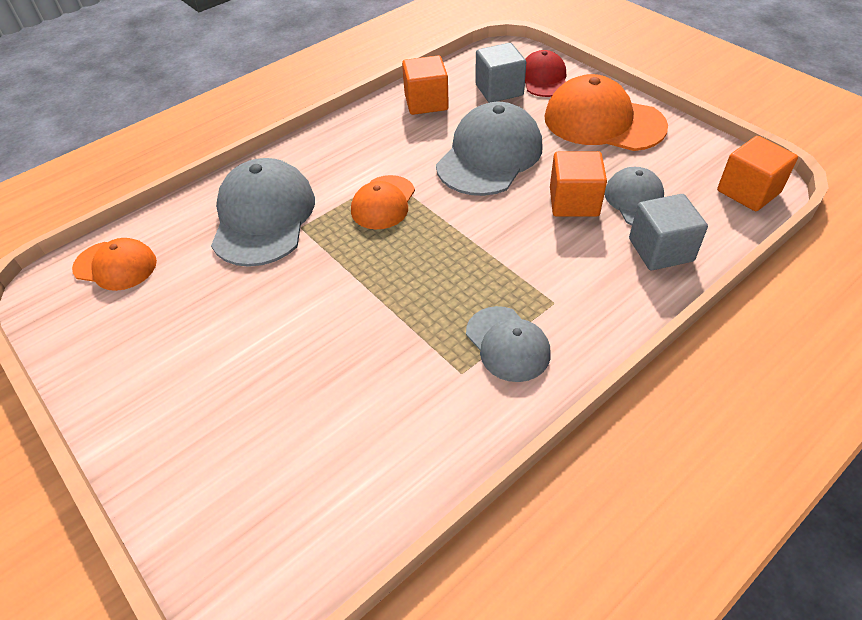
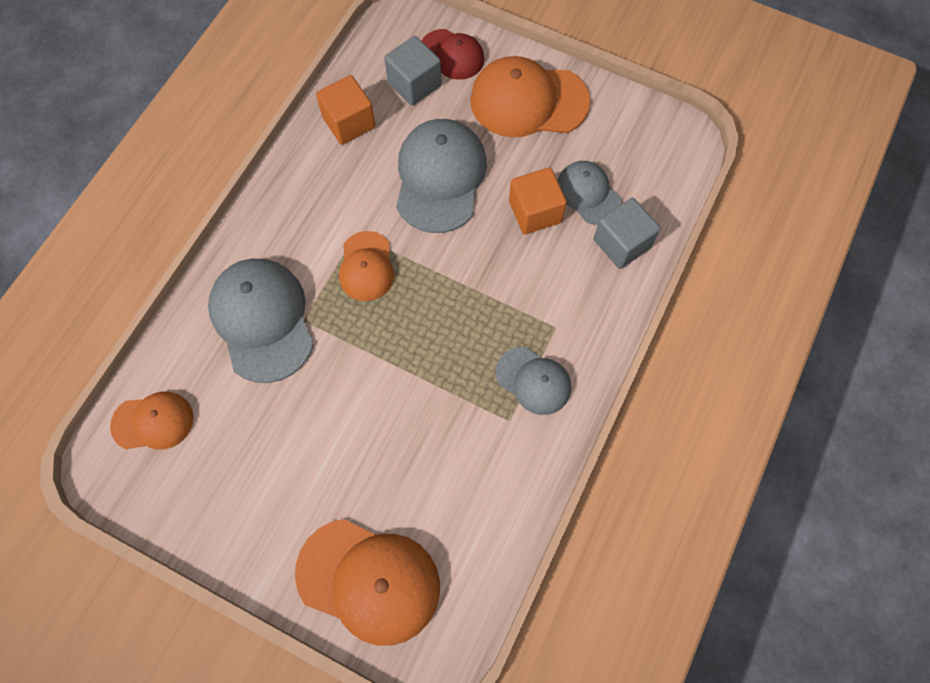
camera: 25 degrees left, 20 degrees up
red cap [525,50,566,97] -> red cap turned 150 degrees clockwise [422,29,484,80]
orange cube [717,136,798,211] -> none
none -> orange cap [295,519,440,646]

